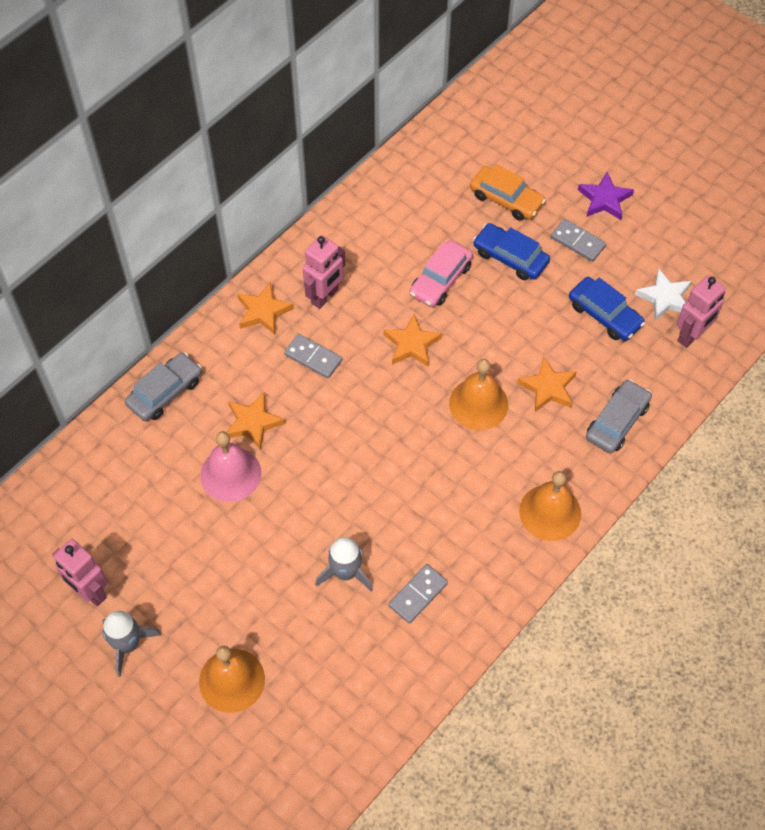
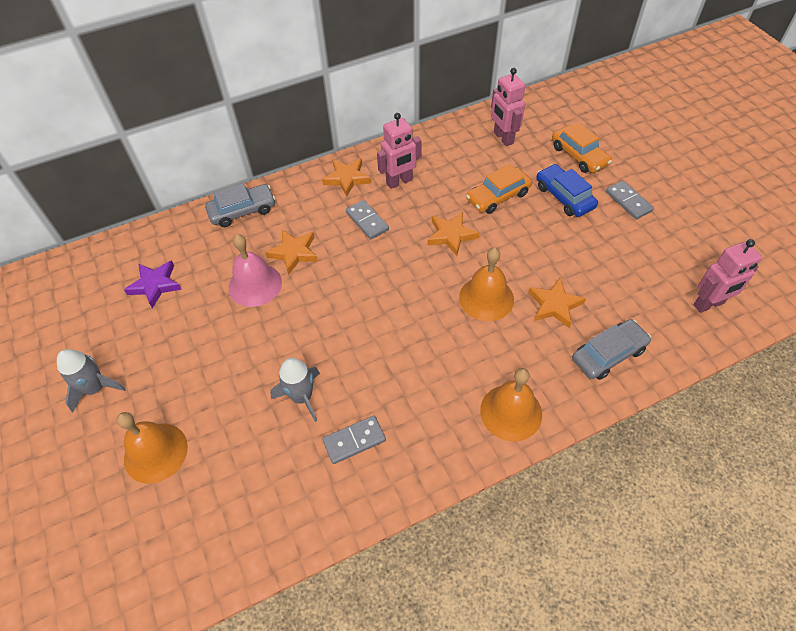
camera: 25 degrees right, 5 degrees down
pink robot [52,539,108,606] -> pink robot moved to [491,68,525,146]
pink car [409,240,473,307] -> orange car [466,164,532,214]
blue car [569,277,645,341] -> none
purple star [578,172,634,220] -> purple star moved to [124,260,182,308]
white star [635,268,692,320] -> none

